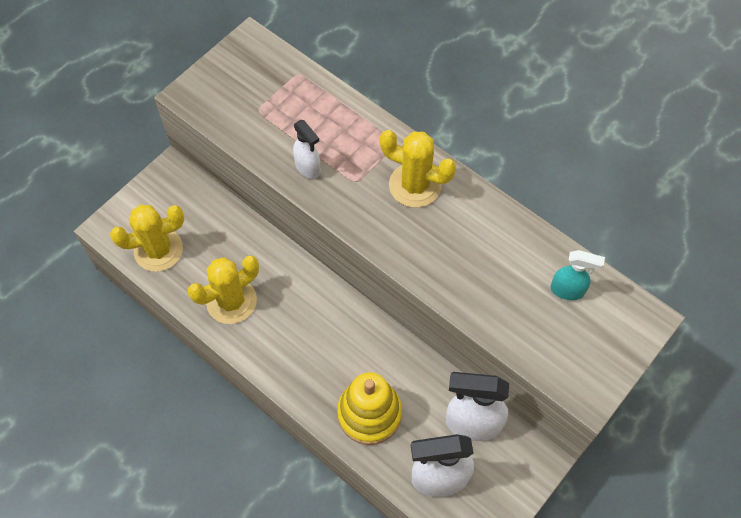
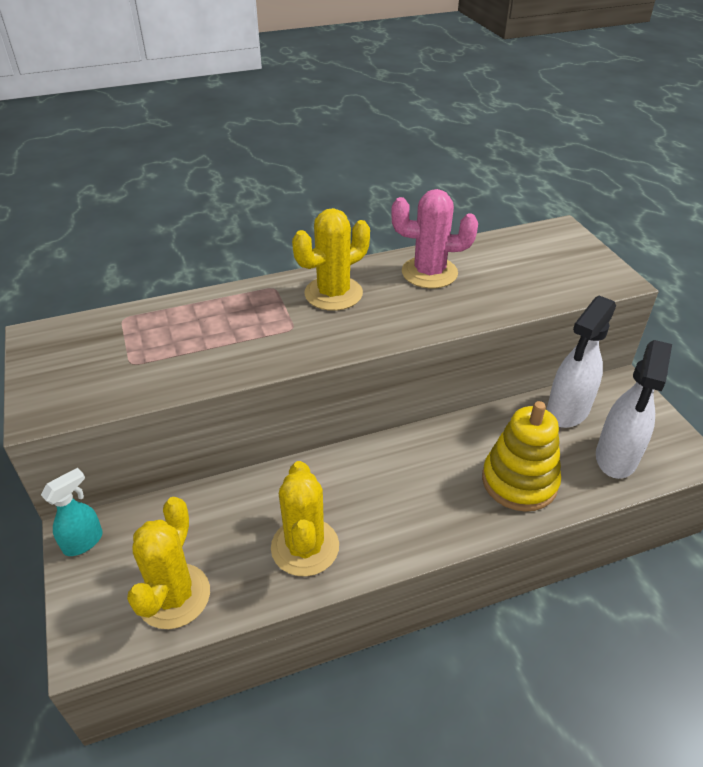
camera: 60 degrees left, 20 degrees down
white spray bottle [293,120,321,179] -> none
turquoise spray bottle [551,250,605,300] -> turquoise spray bottle moved to [41,468,103,556]
none -> pink cactus [391,189,478,288]

